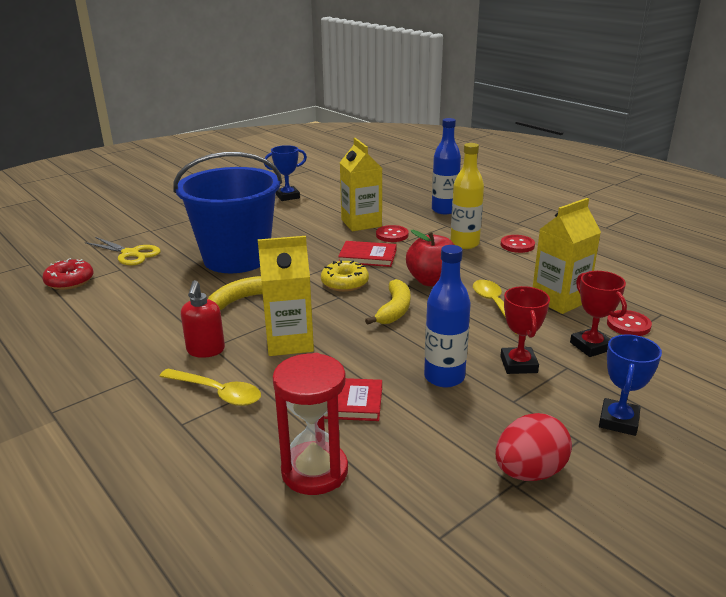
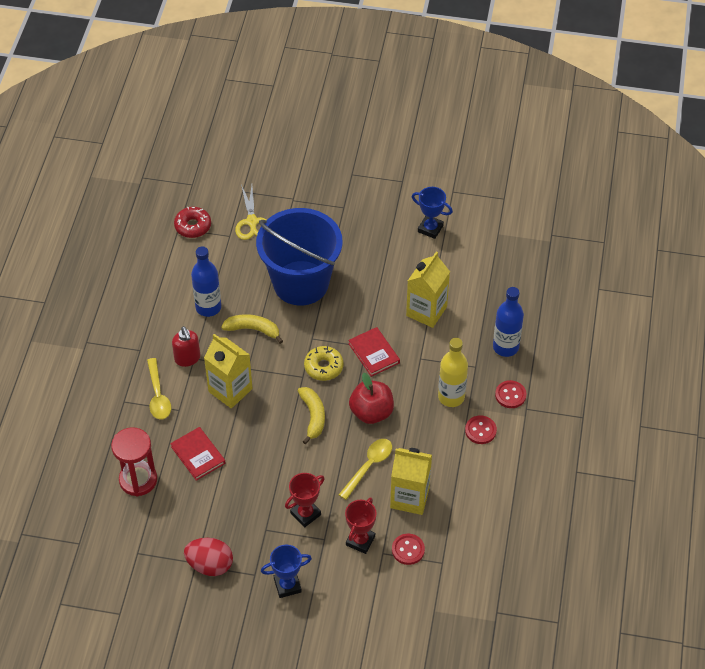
camera: 50 degrees right, 25 degrees up
red soap dispenser [181,280,225,358] -> red soap dispenser turned 75 degrees counterclockwise [172,326,200,367]
yellow banana [365,279,410,325] -> yellow banana turned 75 degrees counterclockwise [298,387,325,444]
red button [376,225,409,242] -> red button moved to [495,380,526,408]
blue bottle [424,245,471,387] -> blue bottle moved to [191,246,221,317]

